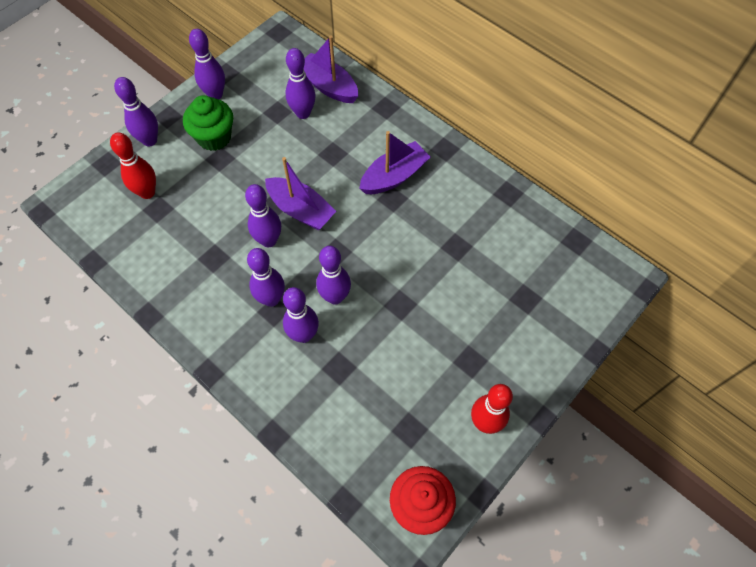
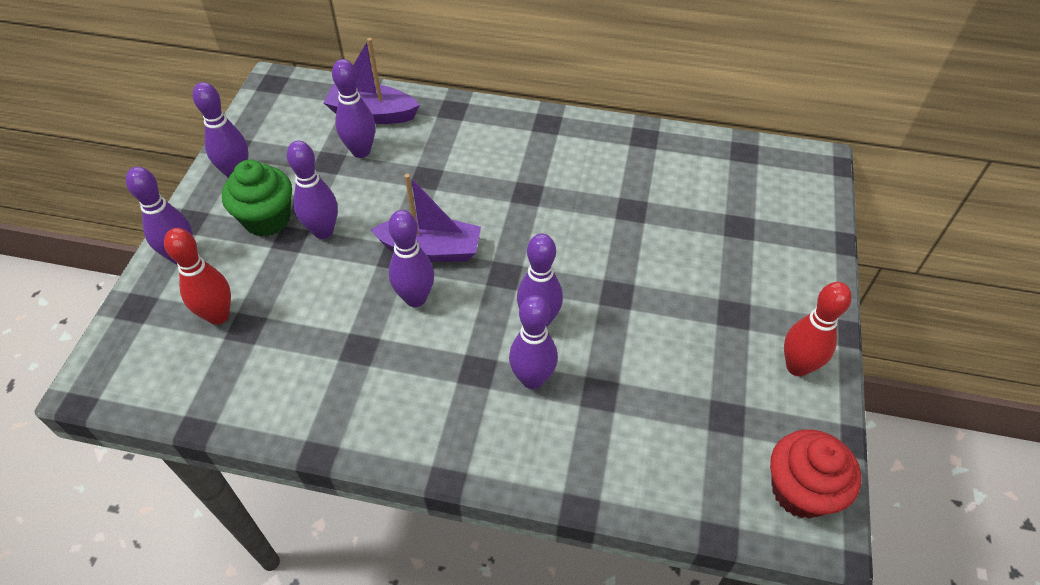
camera: 30 degrees left, 10 degrees down
purple bowling pin [247,248,285,307] -> purple bowling pin moved to [287,141,338,239]
purple boat [359,131,430,194] -> none

